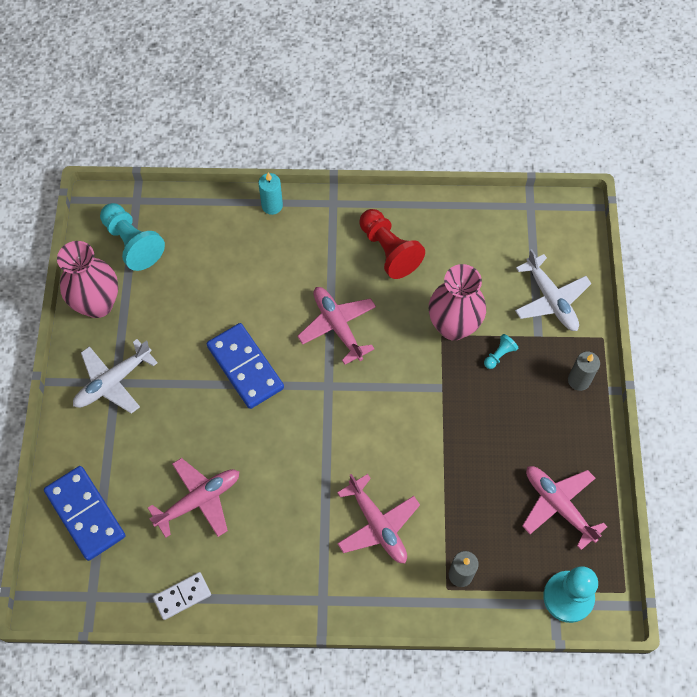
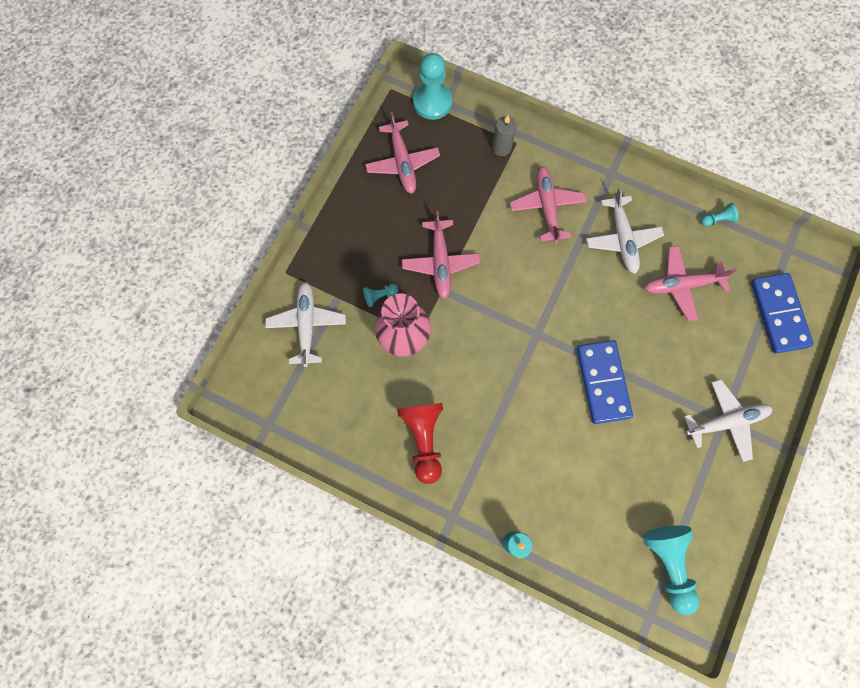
camera: 155 degrees left, 10 degrees up
pink vase [57,241,118,318] -> none
white domino [153,572,211,620] -> turquoise pawn [701,203,739,226]
pink plane [297,287,376,365] -> pink plane moved to [402,211,480,299]
grey candle [568,352,600,391] -> none
none -> white plane [586,188,664,274]

